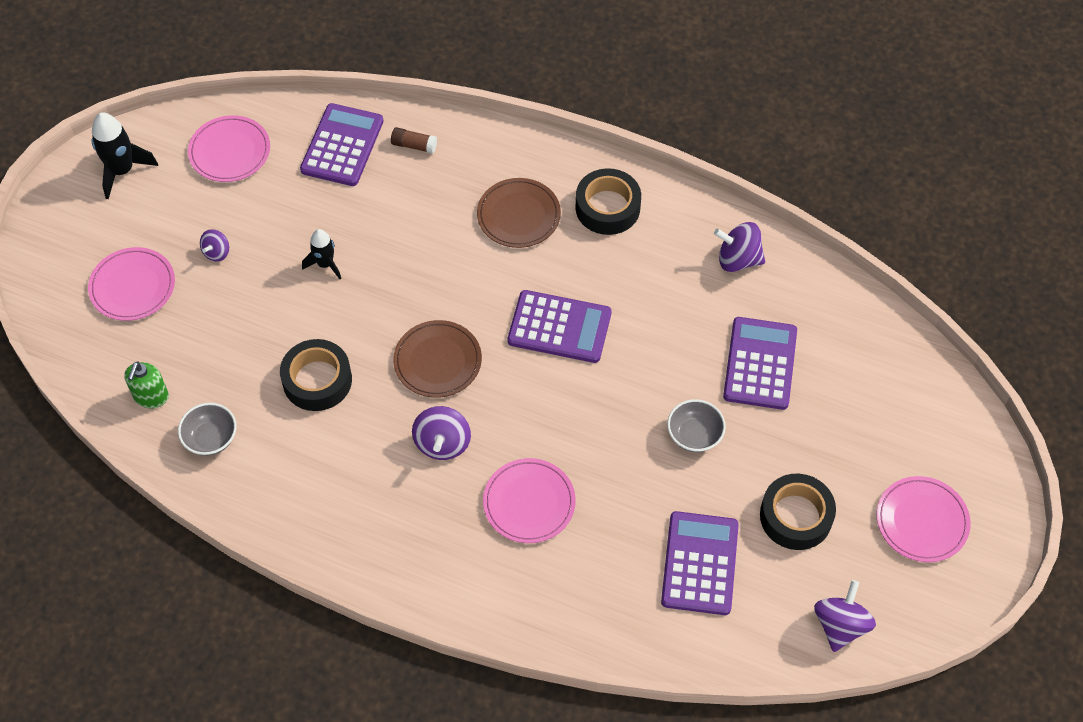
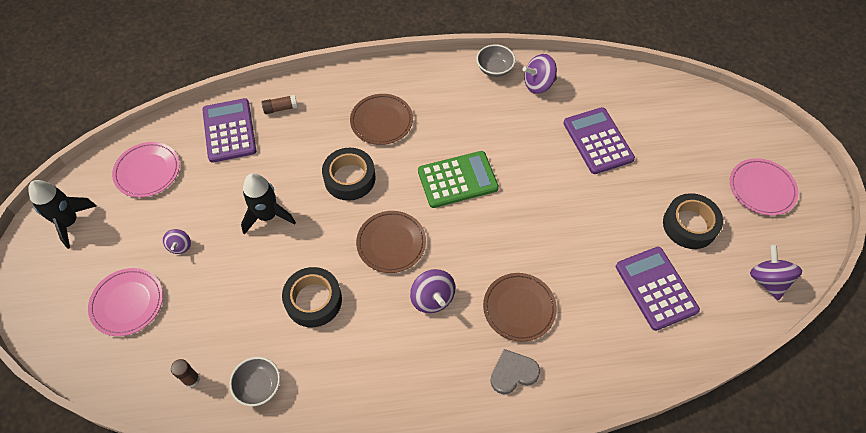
camera: 30 degrees left, 0 degrees up
green soap dispenser [124,361,169,408] -> brown glue stick [171,359,200,387]
black rocket [302,229,341,279] -> black rocket [241,173,296,235], size x1.56
pink plate [483,458,576,543] -> brown plate [483,273,557,342]
purple calculator [508,290,612,363] -> green calculator [418,151,499,208]
black tape [575,168,641,235] -> black tape moved to [322,148,375,201]
grey bowl [667,399,726,452] -> grey bowl moved to [476,44,515,77]
none -> grey heart [490,349,540,394]

